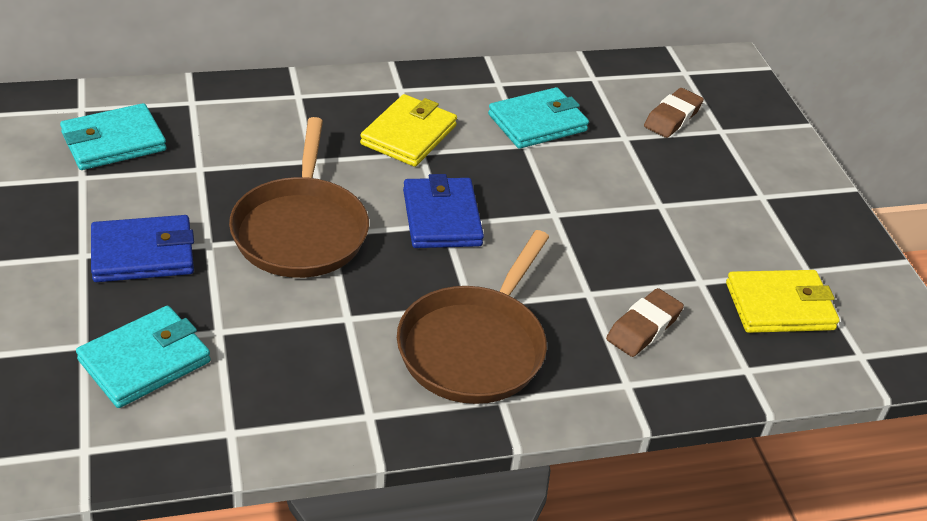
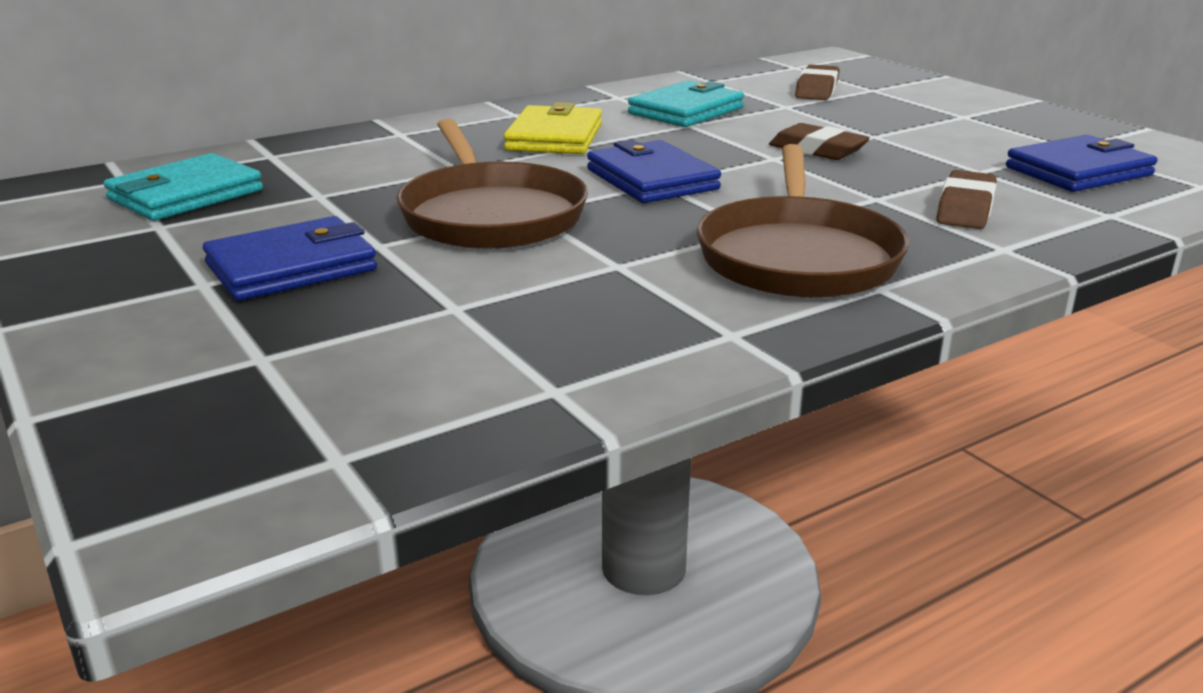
camera: 15 degrees left, 15 degrees down
turquoise wallet [76,306,211,408] -> none
yellow wallet [726,270,840,333] -> blue wallet [1006,135,1157,192]
none -> brown eraser [769,123,870,160]

